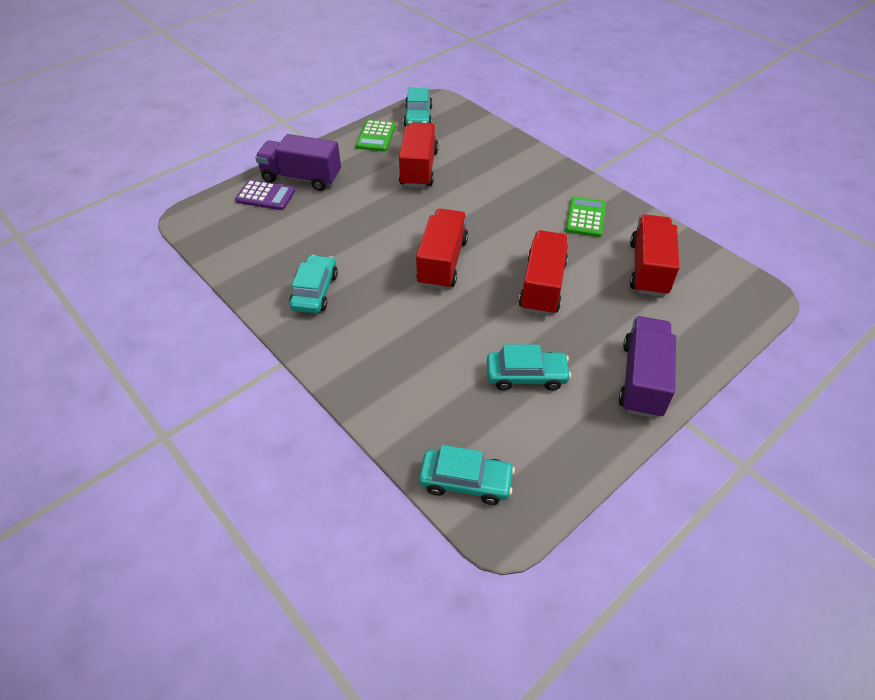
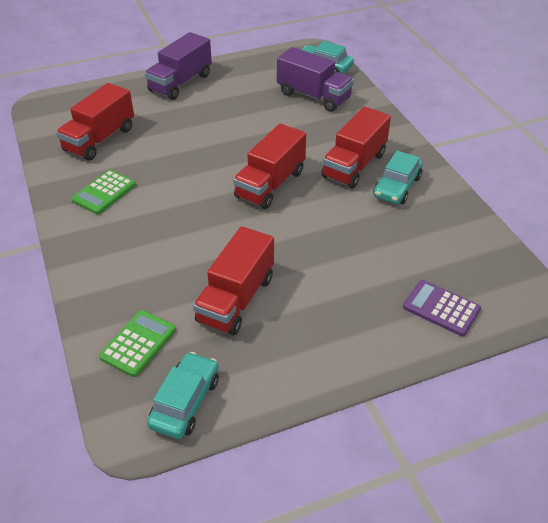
camera: 160 degrees left, 5 degrees down
purple truck [255,134,341,191] -> purple truck moved to [277,47,354,112]
green calculator [356,120,396,152] -> green calculator moved to [99,310,176,377]
turquoise car [487,345,571,391] -> none
red truck [519,230,568,316] -> red truck moved to [321,106,391,188]

